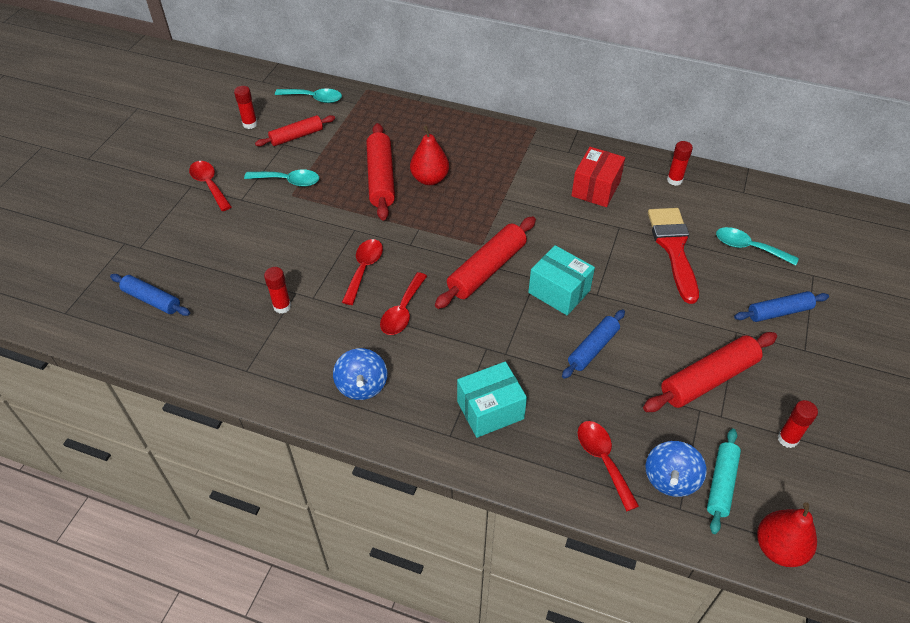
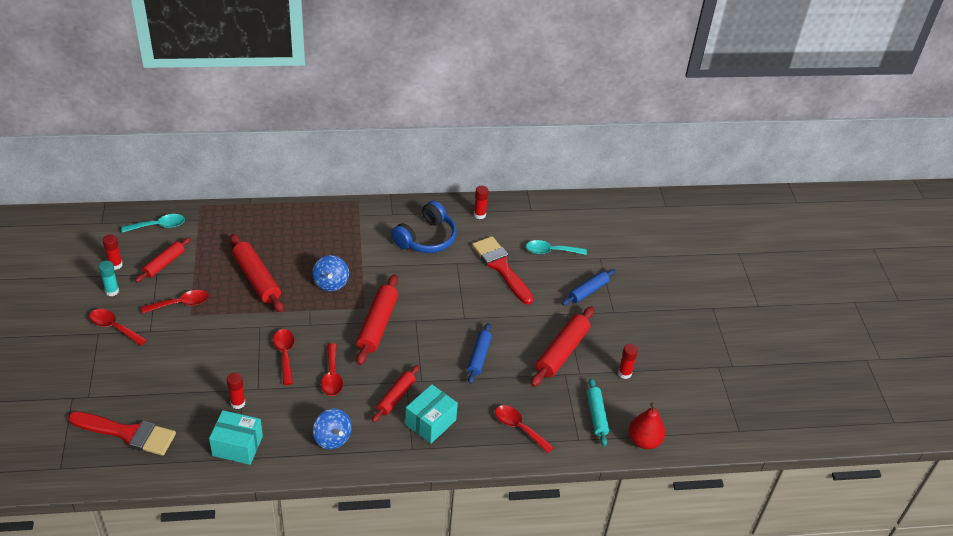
camera: 30 degrees left, 5 degrees down
blue rolling pin [110,274,190,316] -> red brush [68,412,176,456]
turquoise spoon [244,170,319,187] -> red spoon [141,290,209,313]
red pear [410,126,449,185] -> none
turquoise box [528,245,595,315] -> turquoise box moved to [209,410,263,465]
red box [571,147,625,207] -> blue headphones [391,201,457,253]
blue spinning top [645,441,707,497] -> blue spinning top moved to [312,255,349,291]
none -> turquoise glue stick [99,261,119,296]
none -> red rolling pin [372,365,419,422]

